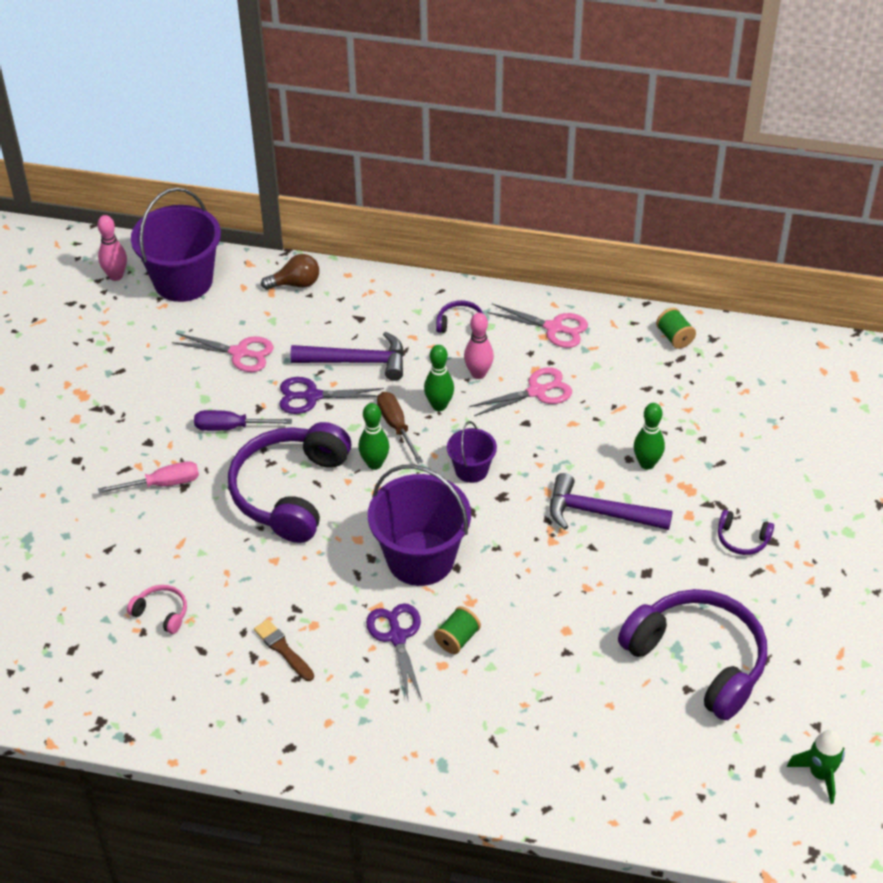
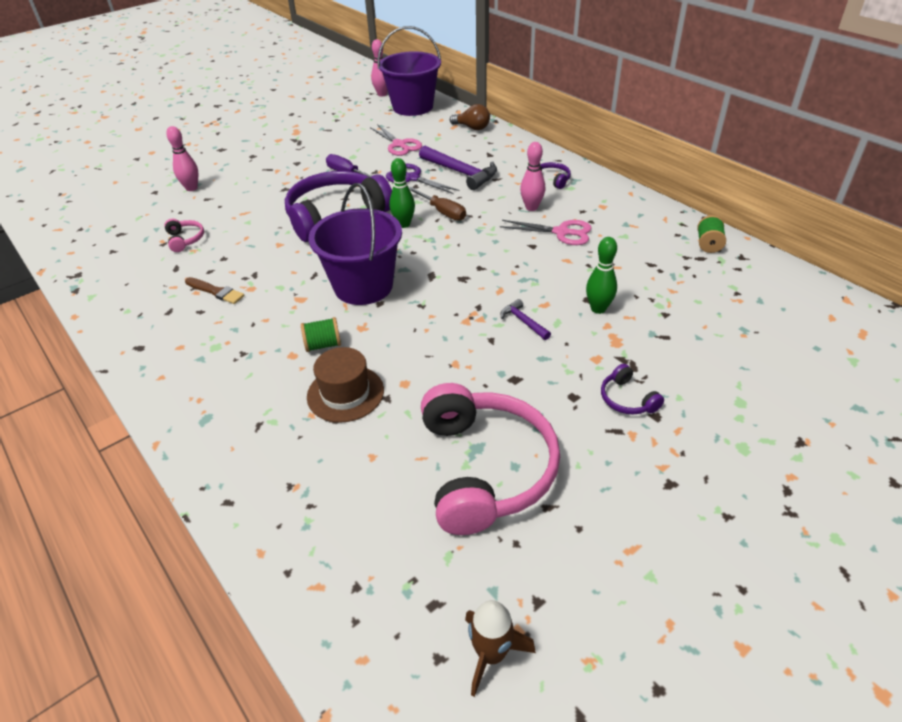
camera: 40 degrees right, 5 degrees down
pink screwdriver [98,461,199,494] -> none
brown brush [254,619,314,681] -> brown brush turned 120 degrees clockwise [185,277,244,304]
purple scissors [366,603,422,700] -> none
brown screwdriver [377,392,423,464] -> brown screwdriver turned 120 degrees clockwise [409,187,466,221]
green bowling pin [424,345,454,411] -> none
purple bucket [447,421,497,483] -> none
pink scissors [487,304,588,348] -> none
purple hammer [550,473,673,530] -> purple hammer [500,299,551,340], size x0.51
purple headphones [618,589,767,720] -> pink headphones [421,383,560,535]
green rocket [787,730,845,804] -> brown rocket [465,600,536,697]
none -> pink bowling pin [166,126,198,191]
none -> brown hat [307,347,384,423]

